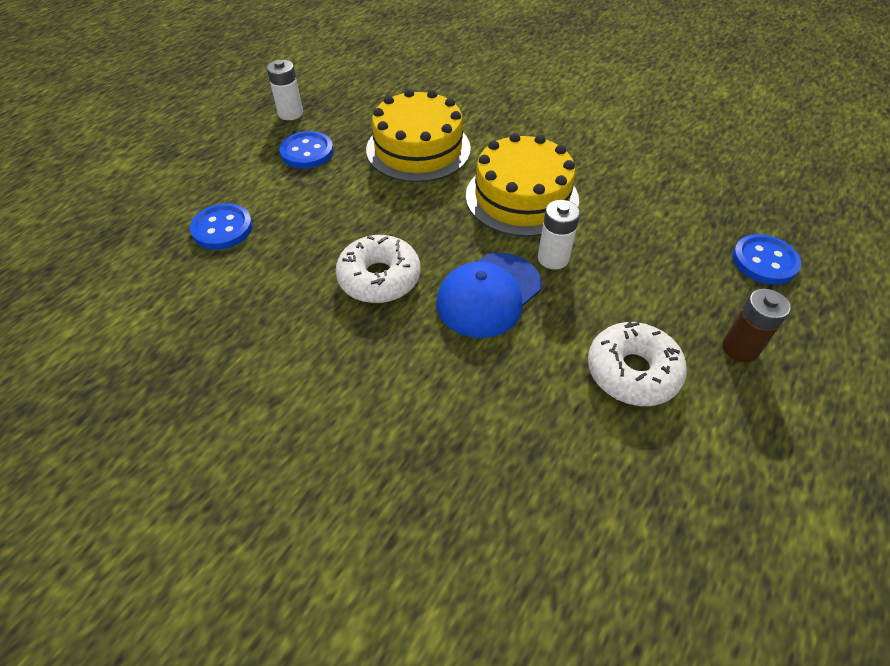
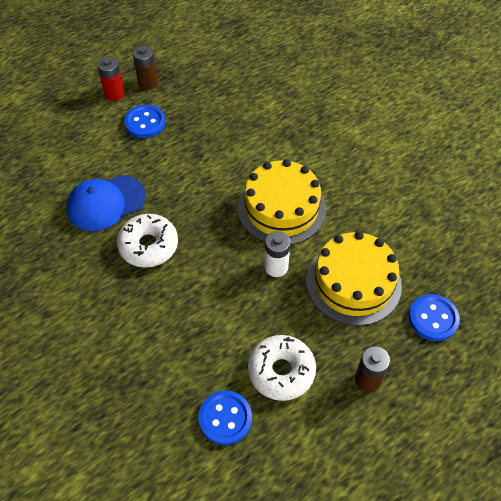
camera: 20 degrees right, 5 degrees up
blue button [190,203,253,250] -> blue button moved to [198,390,252,445]
white battery [267,60,303,120] -> brown battery [133,45,158,90]
yellow cake [366,89,471,182] -> yellow cake moved to [306,231,402,326]
blue cap [436,253,542,338] -> blue cap moved to [67,175,146,231]
none -> red battery [97,57,125,101]

